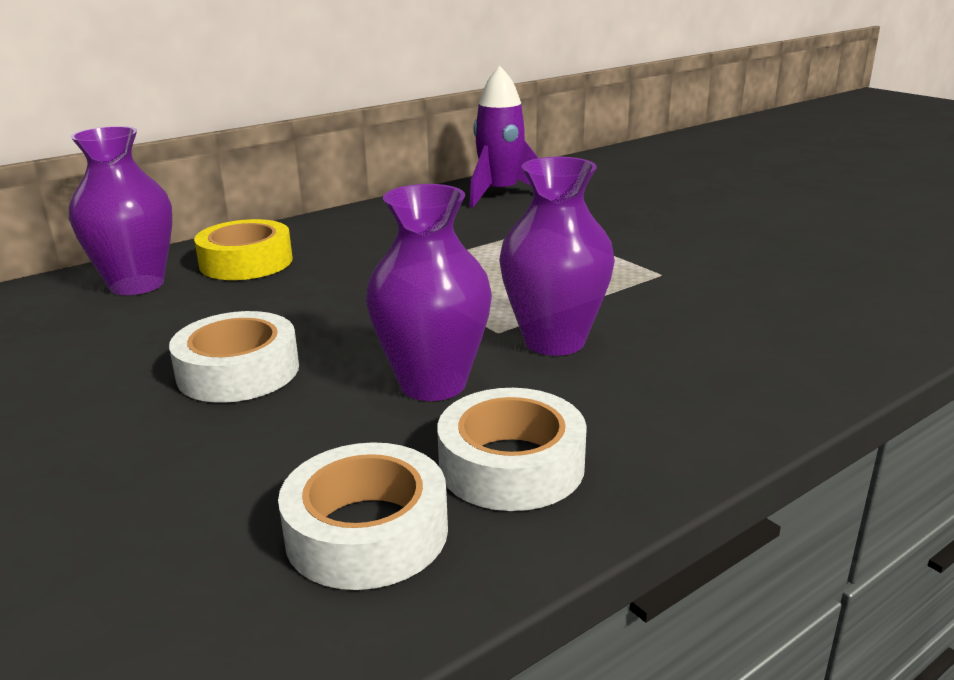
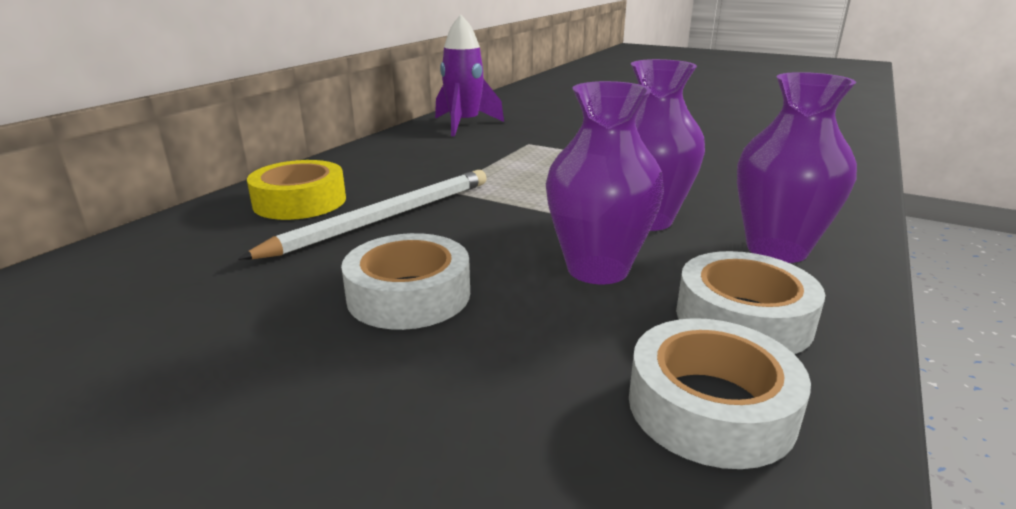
camera: 25 degrees left, 0 degrees up
purple vase [69,126,172,295] -> purple vase moved to [737,72,857,263]
none -> white pencil [238,170,487,260]

